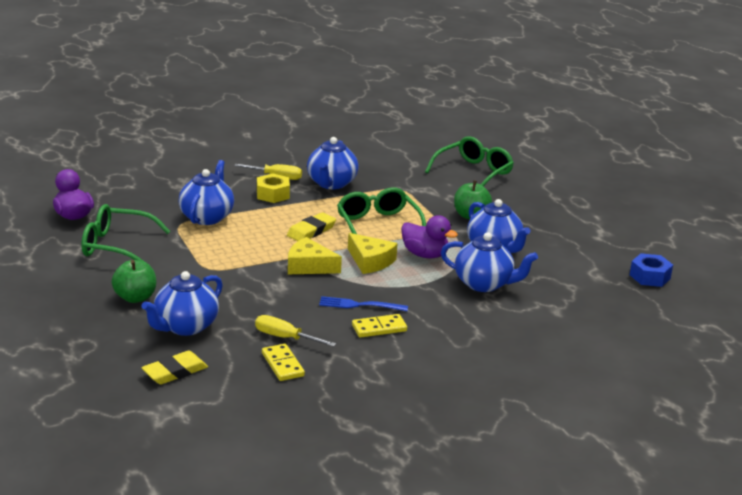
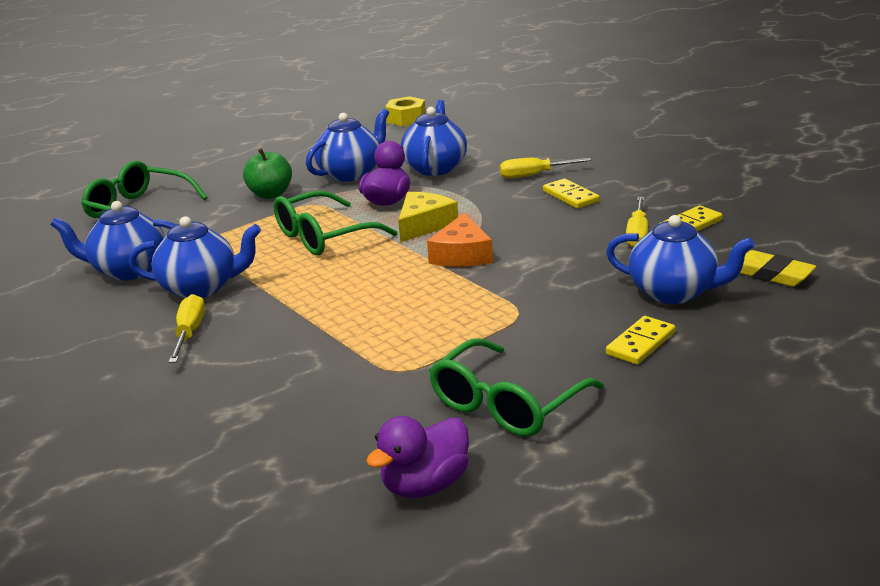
camera: 100 degrees left, 0 degrees up
green glasses [82,204,170,264] -> green glasses turned 45 degrees clockwise [429,338,604,437]
green apple [112,260,156,303] -> yellow domino [606,316,676,365]
blue teapot [179,160,234,225] -> blue teapot moved to [51,201,176,281]
yellow nut [257,173,290,203] -> yellow nut moved to [385,96,426,126]
yellow eraser [287,212,336,241] -> none
yellow cheese [288,237,342,274] -> orange cheese [427,213,493,267]
blue fork [319,296,408,311] -> none
blue nut [630,253,673,287] -> none
none -> yellow screwdriver [500,158,591,179]

